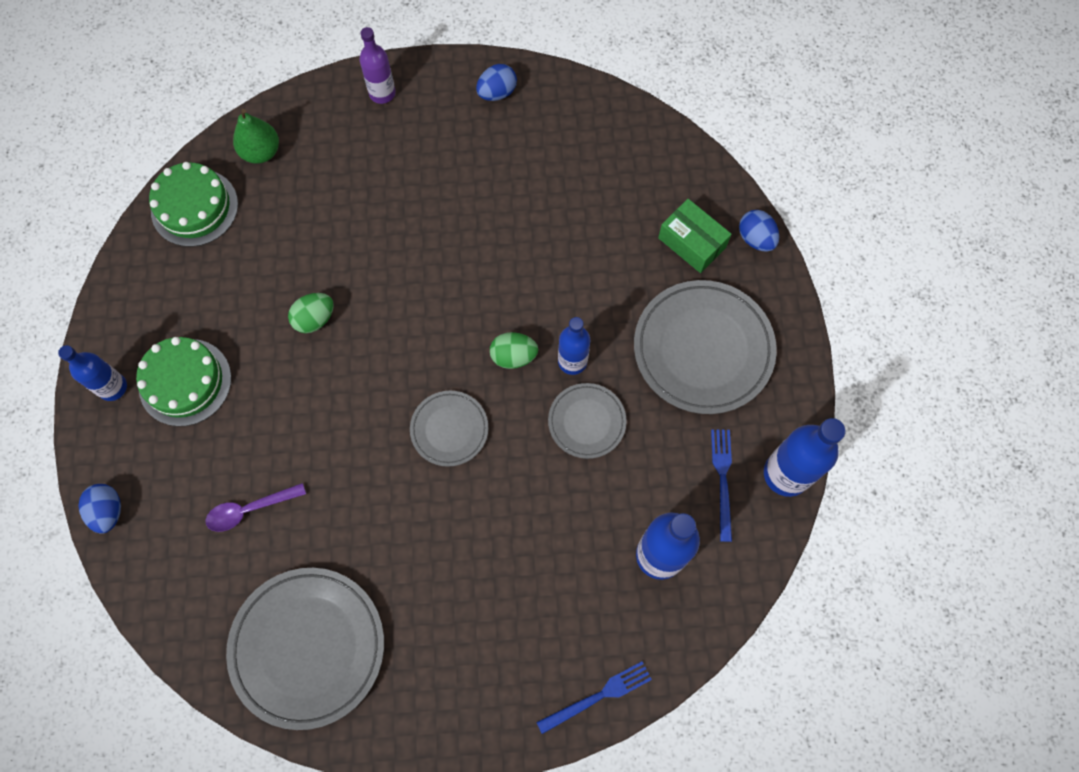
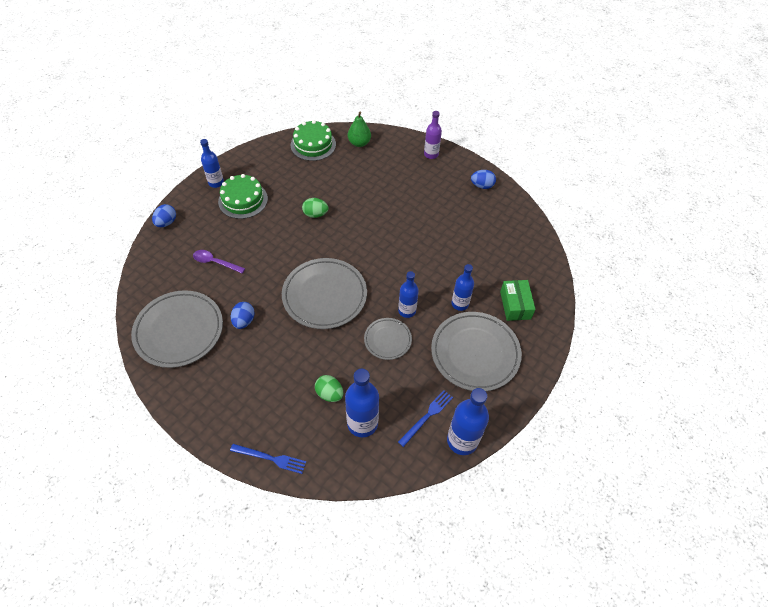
camera: 40 degrees right, 15 degrees down
grey plate [410,391,488,467] -> grey plate [282,258,367,329], size x1.85
green egg [490,332,538,369] -> green egg moved to [315,375,343,402]
blue egg [739,210,779,252] -> blue egg moved to [231,302,255,329]
none -> blue bottle [452,264,474,311]

